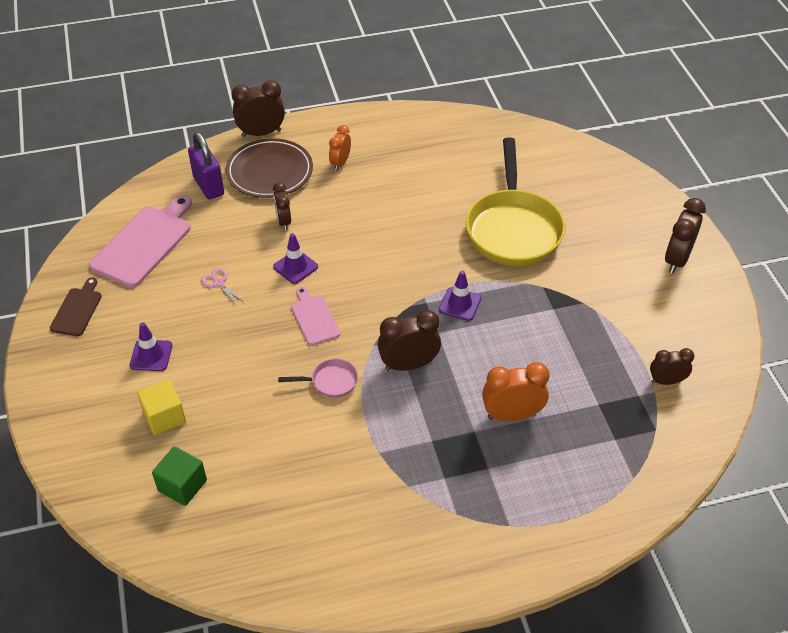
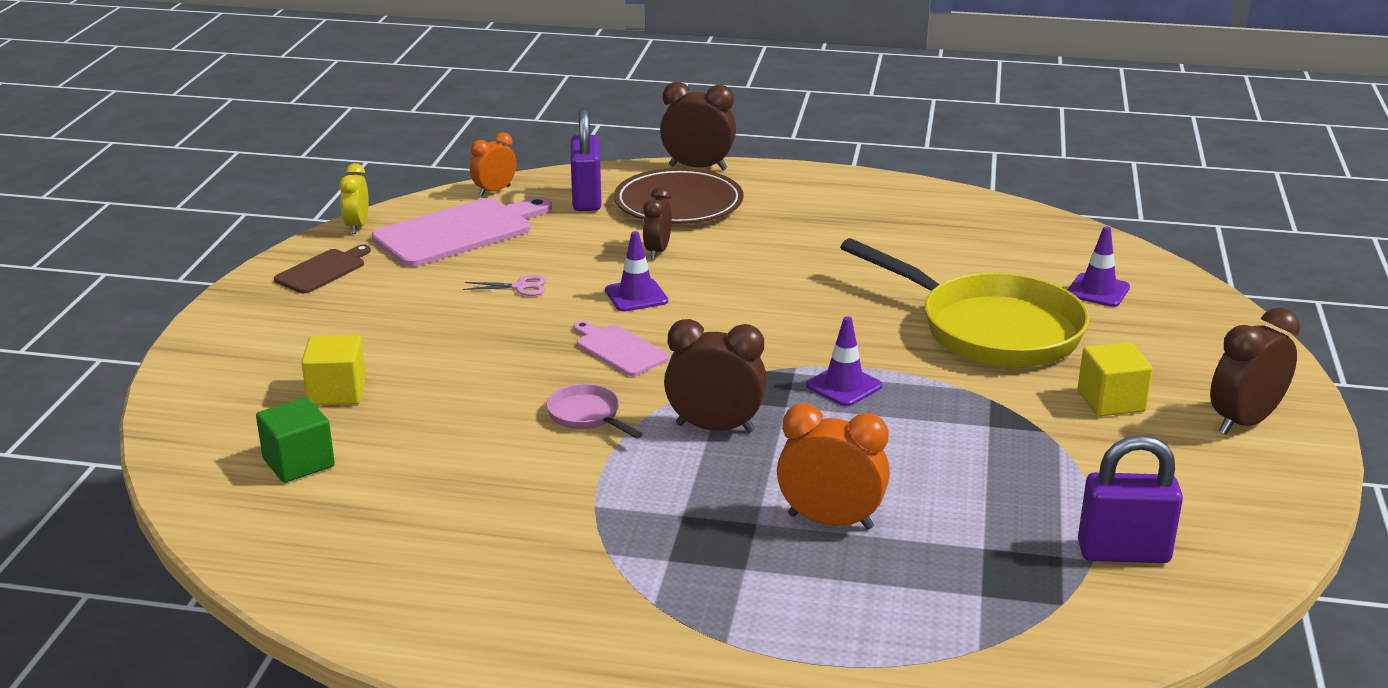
camera: 25 degrees right, 20 degrees down
purple traffic cone [130,322,172,371] -> purple traffic cone moved to [1068,226,1130,307]
pink scissors [201,268,244,306] -> pink scissors turned 105 degrees clockwise [463,275,546,296]
pink pan [278,359,358,398] -> pink pan turned 150 degrees counterclockwise [546,384,643,438]
pink cutting board [291,287,340,345] -> pink cutting board turned 45 degrees counterclockwise [574,321,670,376]
orange clock [329,125,351,171] -> orange clock moved to [470,132,517,196]
yellow pan [466,137,565,266] -> yellow pan turned 75 degrees counterclockwise [840,238,1090,368]
brown clock [650,348,694,385] -> purple padlock [1078,435,1183,563]
none -> yellow clock [339,163,369,234]
none -> yellow cube [1077,342,1153,416]

